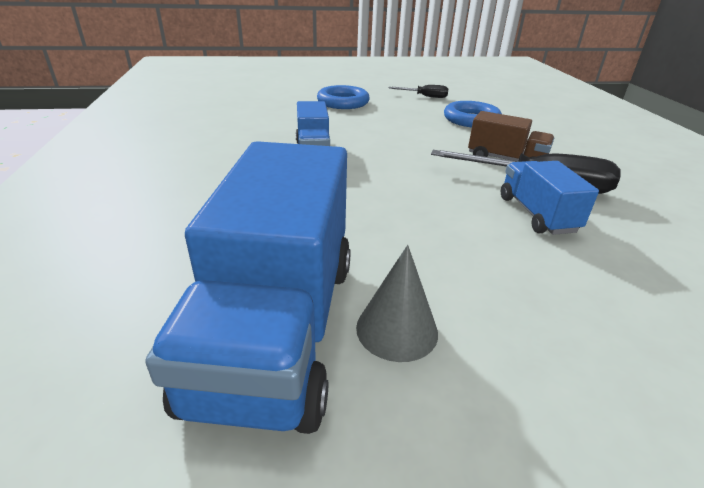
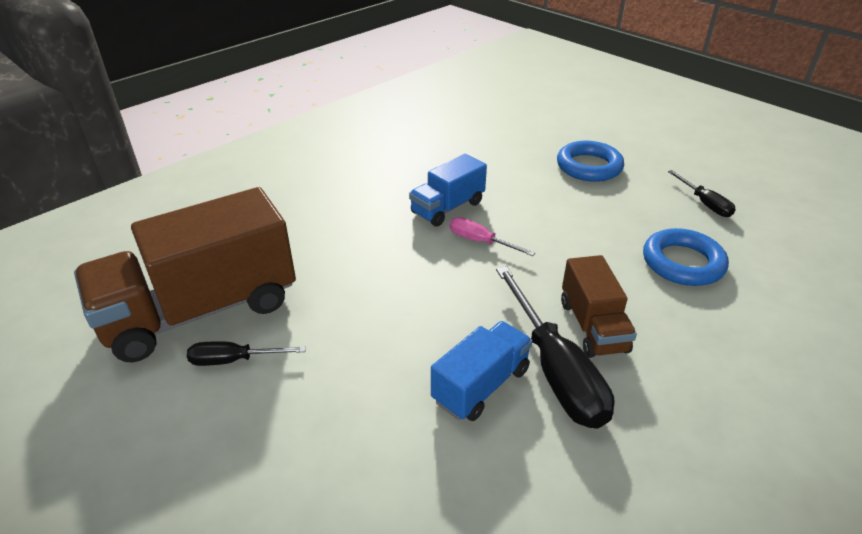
camera: 55 degrees right, 5 degrees up
blue truck [145,141,351,434] -> brown truck [74,187,296,362]
grey cone [356,245,438,362] -> black screwdriver [187,341,306,366]
none -> pink screwdriver [450,217,535,256]

